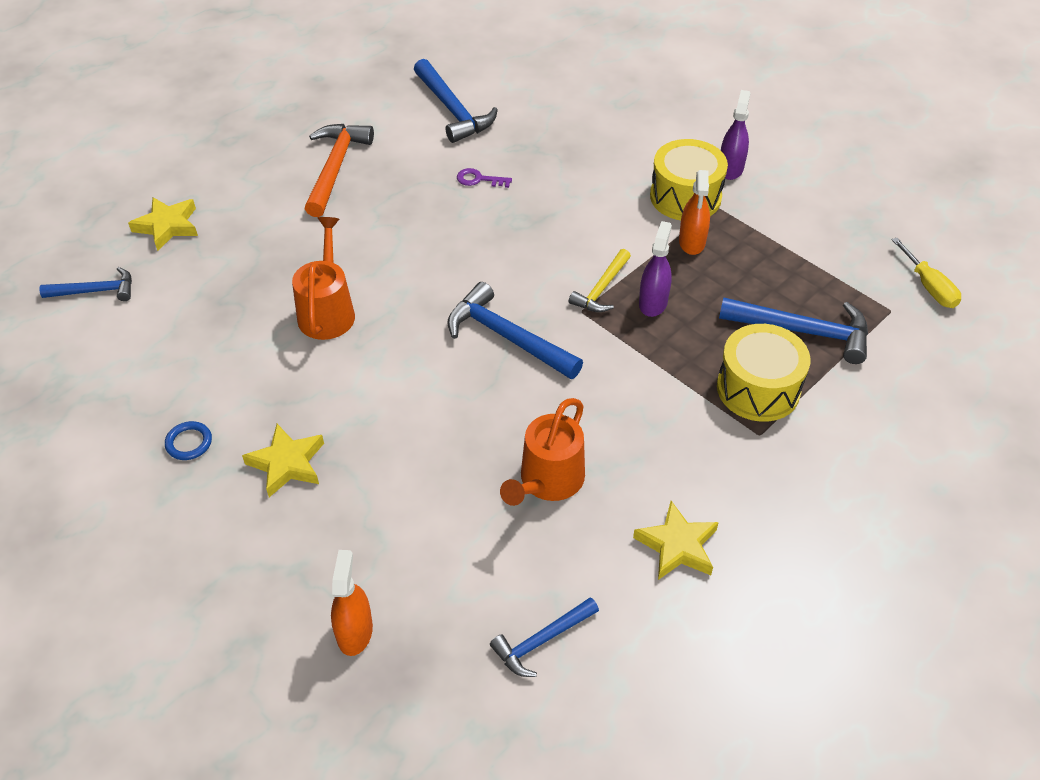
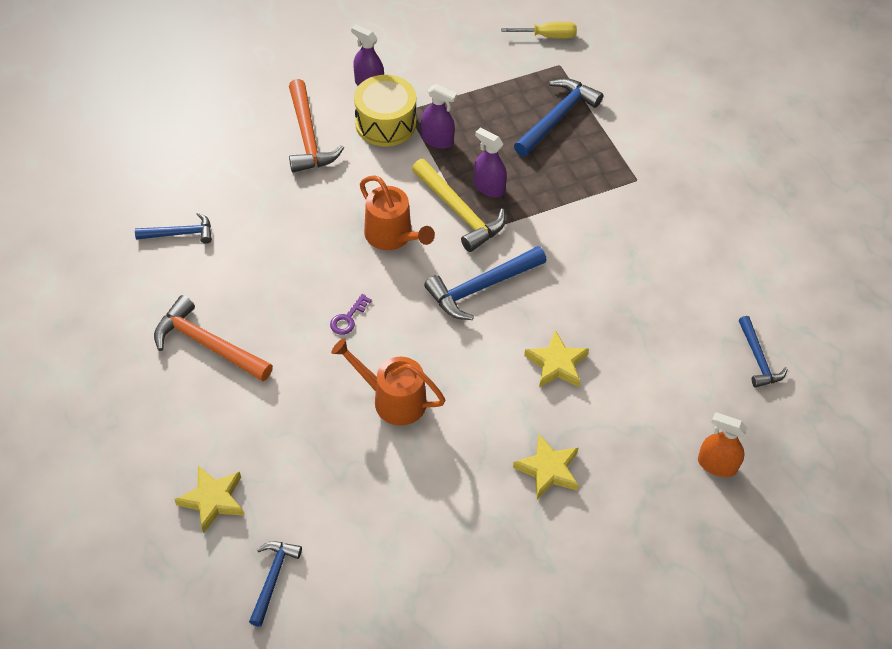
camera: 70 degrees left, 5 degrees up
blue ring [165,421,212,460] -> none
blue hammer [414,59,498,143] -> blue hammer [135,213,212,244], size x0.62
purple key [457,168,512,188] -> purple key moved to [330,294,372,335]
orange watering can [500,398,585,506] -> orange watering can moved to [360,176,435,250]
yellow hammer [569,249,631,312] -> yellow hammer [412,159,505,252], size x1.61
yellow star [633,501,719,580] -> yellow star moved to [524,330,589,388]
orange spray bottle [679,170,710,255] -> purple spray bottle [421,84,457,149]
yellow drum [717,324,811,422] -> none
none -> orange hammer [289,79,344,172]

